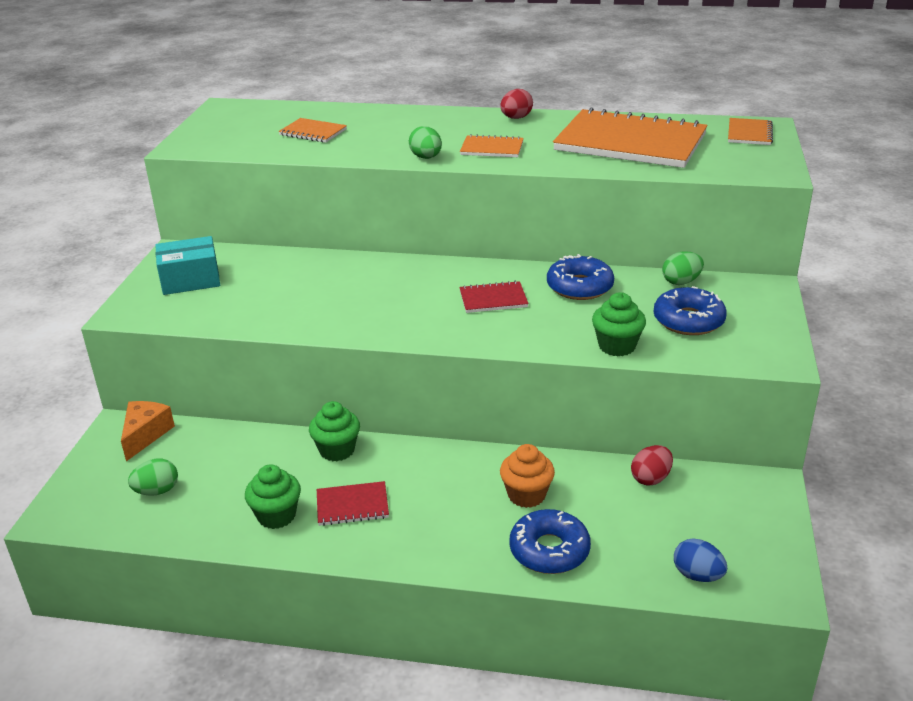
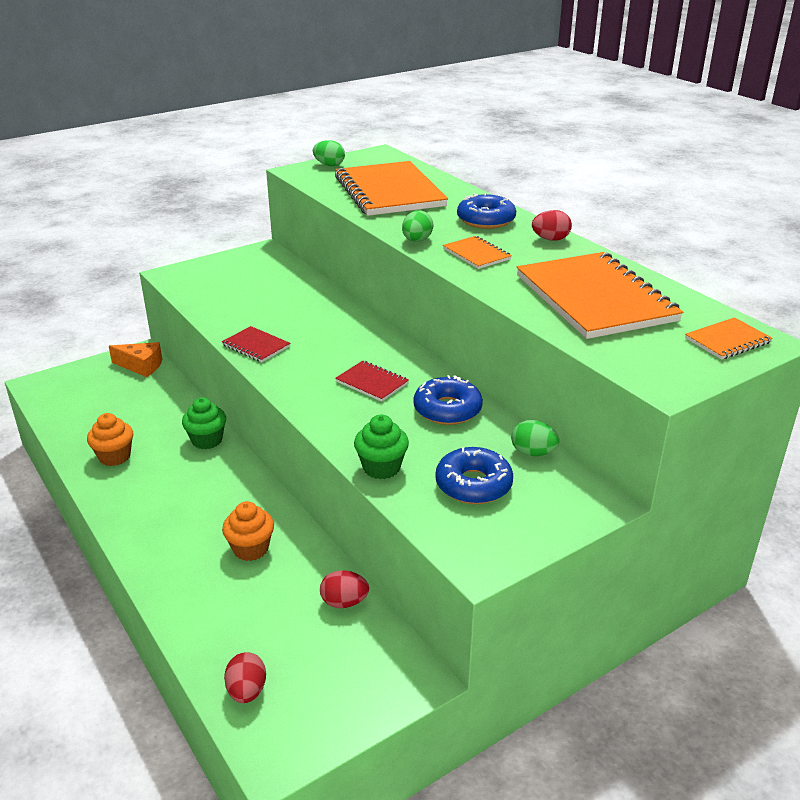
camera: 45 degrees right, 0 degrees up
orange cheese [121,401,175,461] -> orange cheese turned 45 degrees clockwise [109,342,162,377]
green egg [128,459,178,496] -> green egg moved to [313,140,345,166]
turquoise box [155,236,220,295] -> none
green cupcake [245,464,301,529] -> orange cupcake [87,413,133,466]
orange notebook [278,118,347,143] -> orange notebook [335,161,448,216], size x2.27
red notebook [317,481,389,526] -> red notebook moved to [222,326,290,362]
blue donut [509,509,591,574] -> blue donut moved to [457,193,516,229]
blue egg [674,538,727,582] -> red egg [224,652,266,703]

